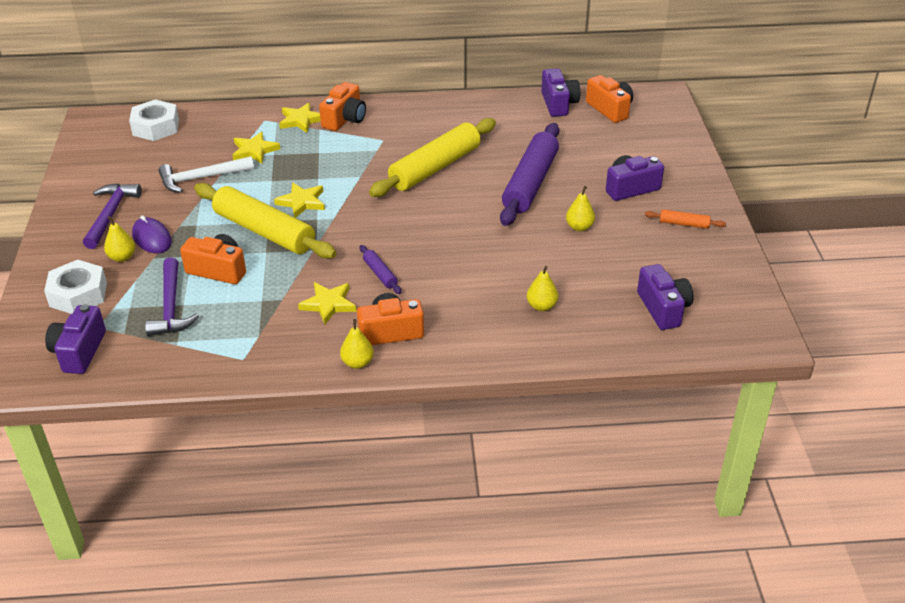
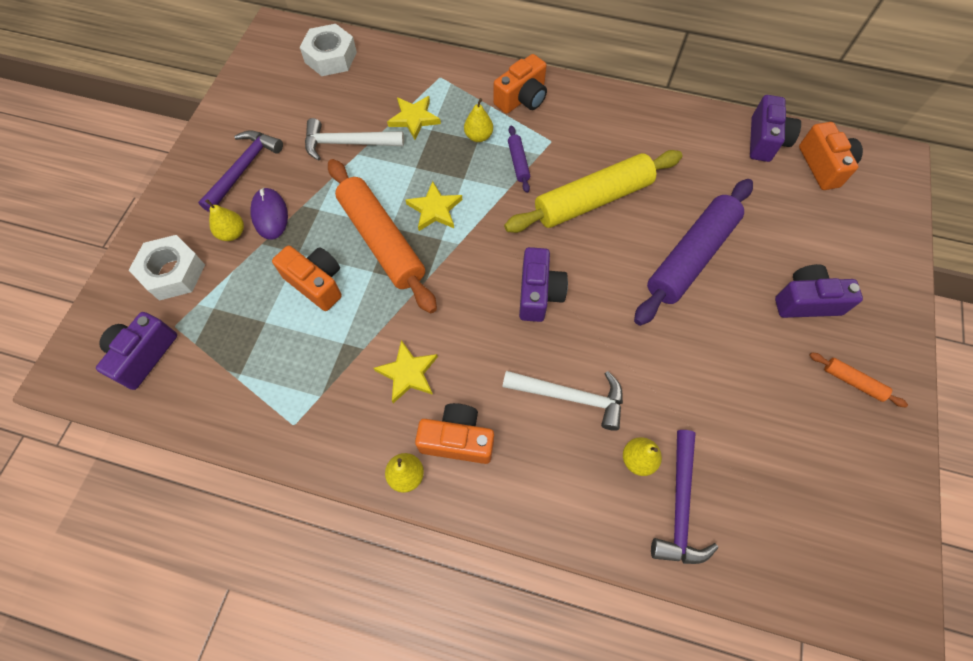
camera: 20 degrees right, 25 degrees up
purple hammer [145,257,199,336] -> purple hammer moved to [651,430,718,564]
yellow rolling pin [194,183,336,259] -> orange rolling pin [328,159,437,314]
yellow star [279,103,321,133] -> none
purple rolling pin [360,245,401,294] -> purple rolling pin moved to [508,126,530,193]
yellow pear [566,186,595,231] -> yellow pear moved to [464,98,493,142]
purple camera [637,264,694,330] -> purple camera moved to [519,247,568,322]
none -> white hammer [502,371,623,431]

